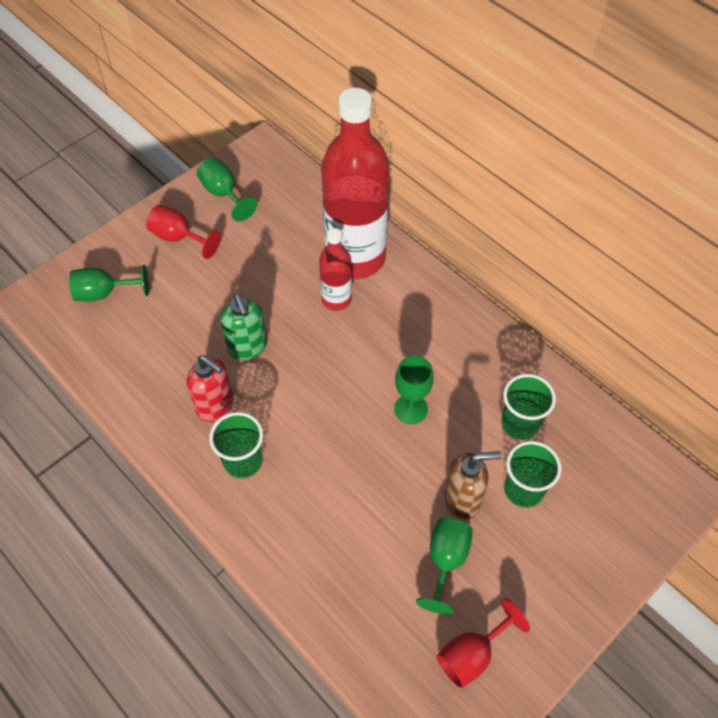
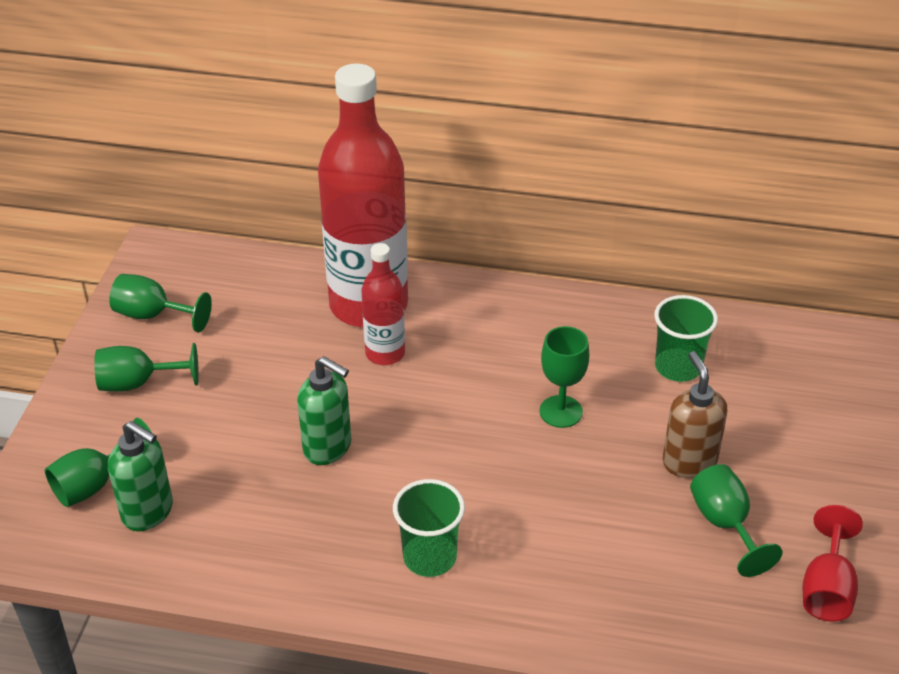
camera: 35 degrees left, 15 degrees down
red goblet [146,204,221,259] -> green goblet [94,343,199,392]
red soap dispenser [187,355,233,422] -> none
brown soap dispenser [445,451,501,520] -> brown soap dispenser turned 60 degrees counterclockwise [662,351,727,478]
green cup [504,441,562,508] -> none
none -> green soap dispenser [108,421,173,531]

